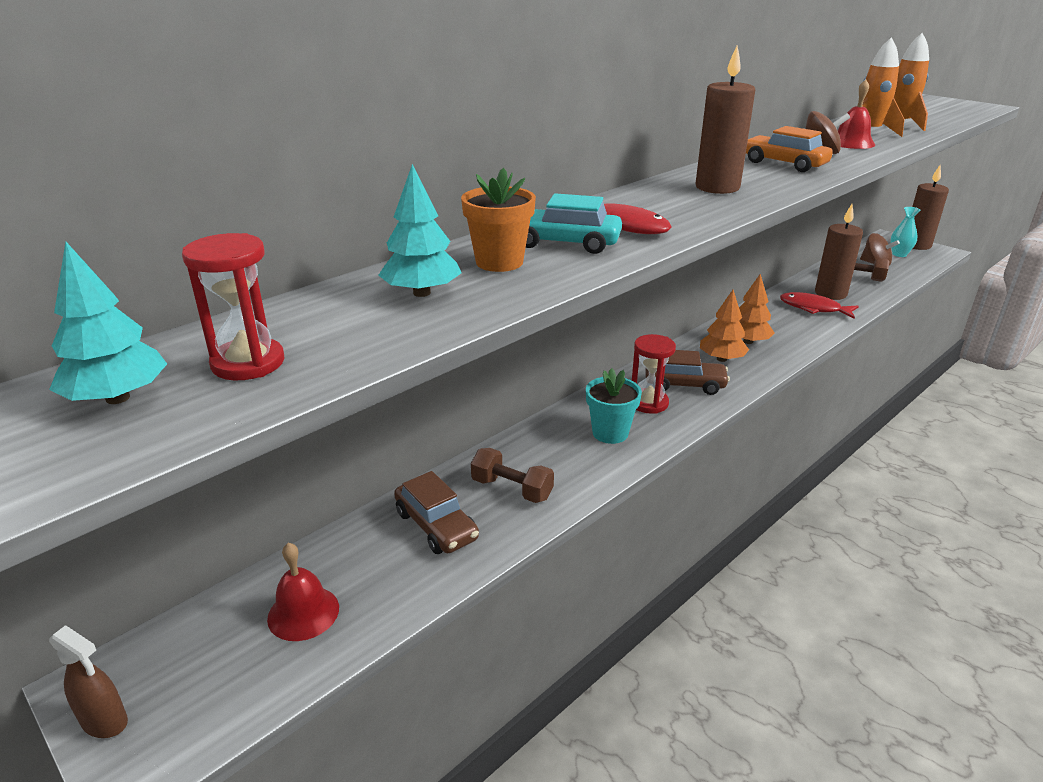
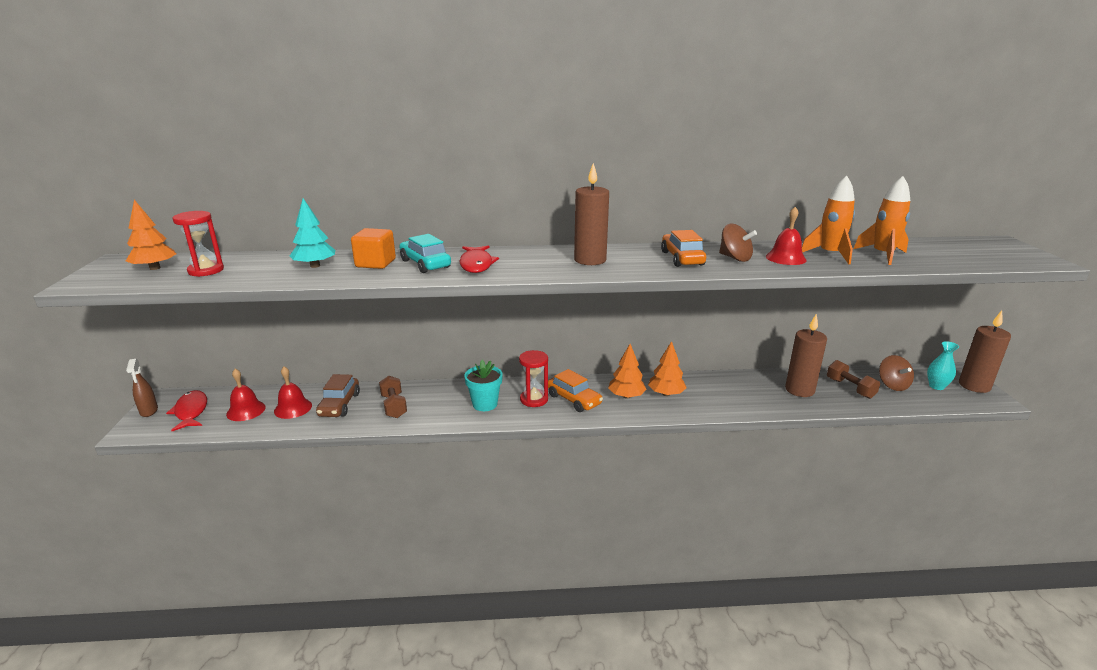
camera: 40 degrees right, 5 degrees down
turquoise tree [49,242,167,404] -> orange tree [126,200,176,270]
orange flower pot [461,168,536,272] -> orange cube [351,228,396,269]
brown car [645,350,730,395] -> orange car [548,369,603,412]
red fish [780,292,859,319] -> red fish moved to [166,390,207,431]
none -> red bell [274,366,312,419]

